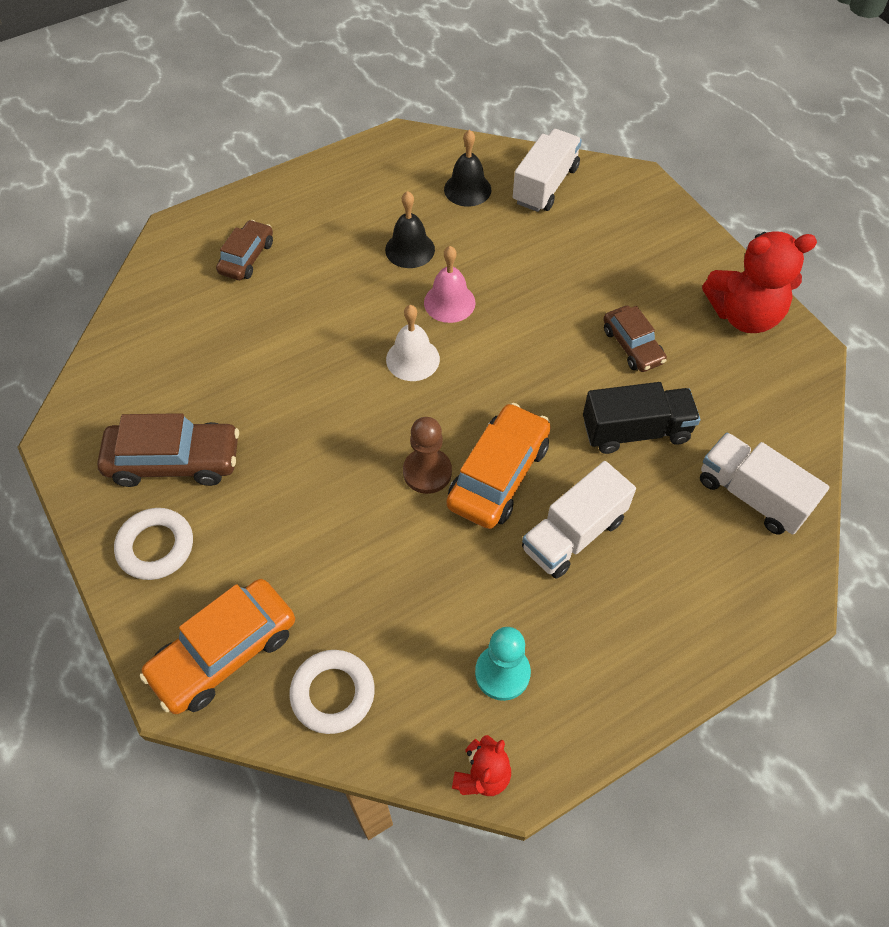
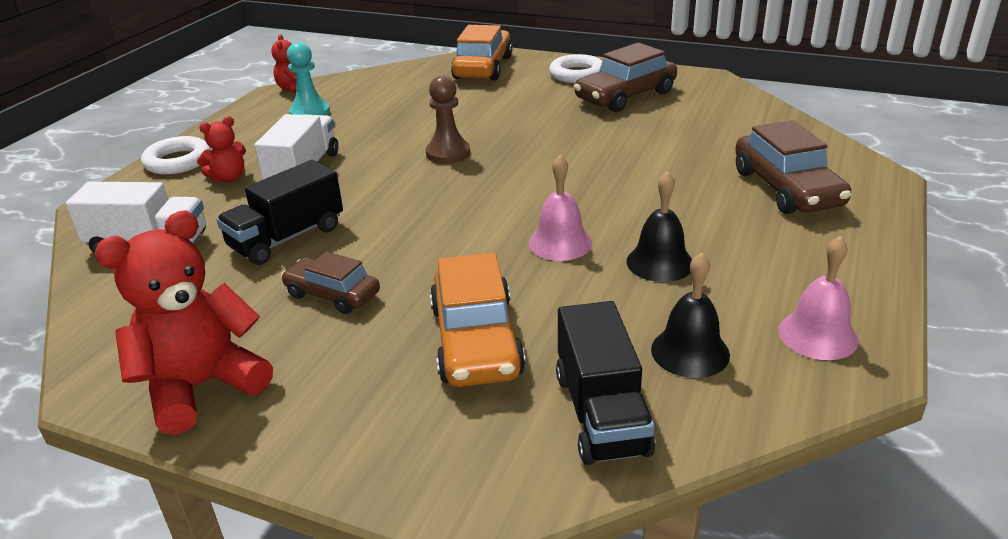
camera: 145 degrees right, 25 degrees down
brown car [216,220,273,280] -> brown car [735,120,851,214], size x1.61
white ring [289,650,375,734] -> white ring moved to [141,136,210,175]
white bell [386,305,440,381] -> none
orange car [446,403,551,529] -> orange car moved to [430,253,525,387]
white truck [513,129,582,212] -> black truck [556,301,655,465]
none -> red teddy bear [197,116,246,182]
none -> pink bell [778,236,859,360]

